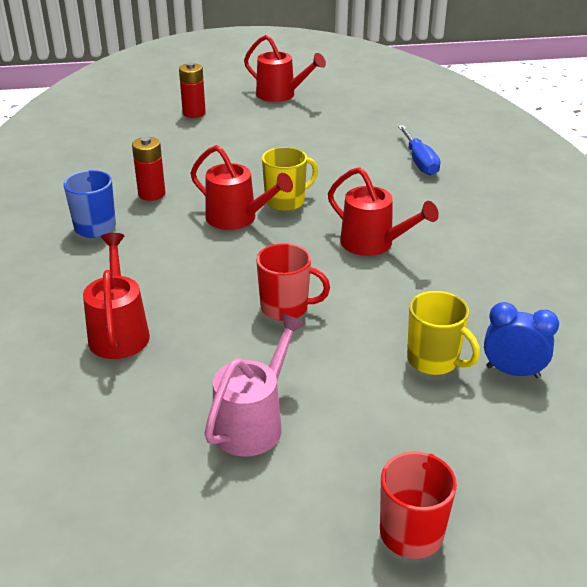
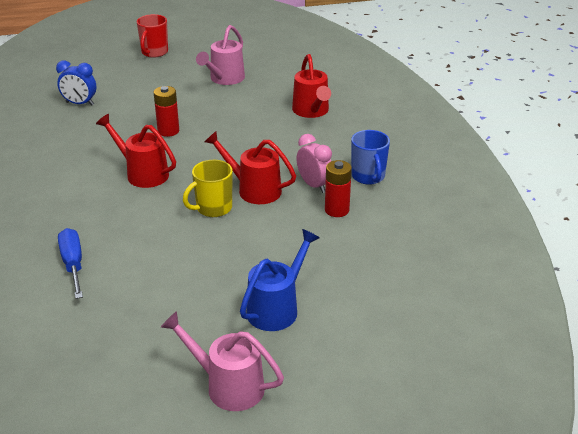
camera: 175 degrees right, 0 degrees up
red battery [179,62,206,118] -> red battery moved to [154,86,179,137]
red watering can [244,35,326,102] -> pink watering can [161,311,284,411]
red mug [256,243,330,321] -> none
yellow mug [407,291,480,375] -> none
none -> blue watering can [240,229,319,331]
none -> pink clock [296,134,332,193]

